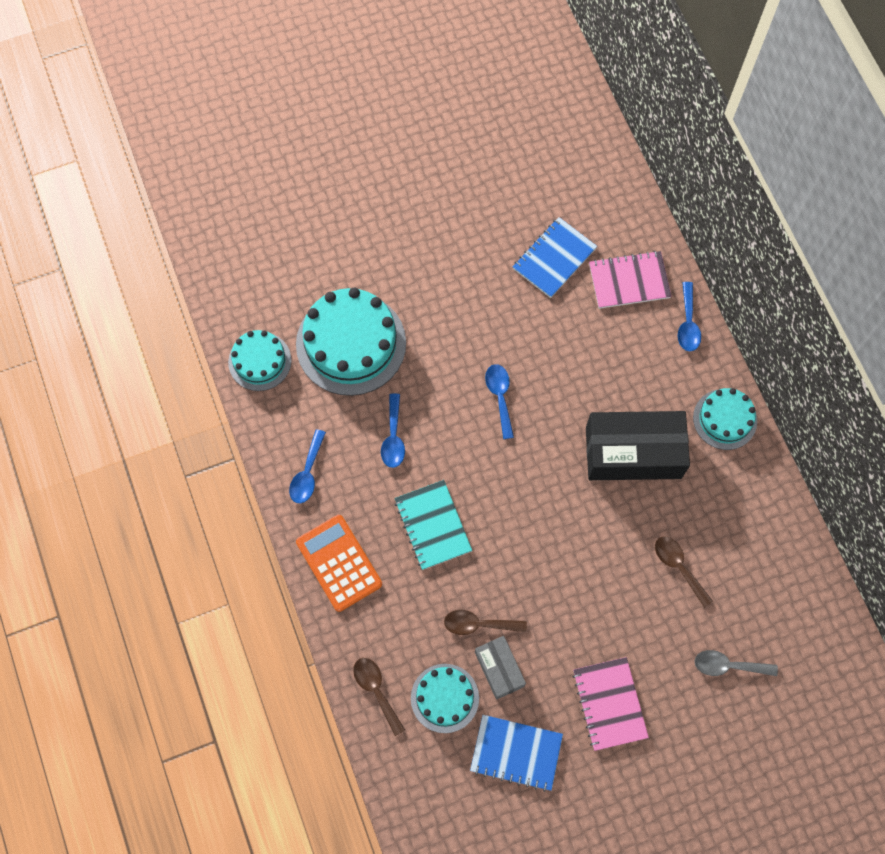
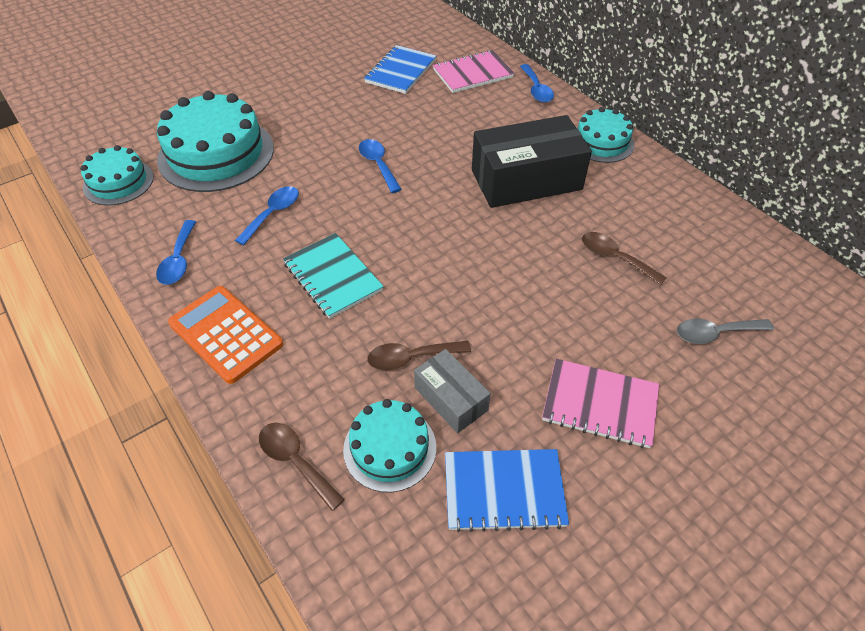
camera: 15 degrees left, 20 degrees down
blue spoon [381,394,405,468] -> blue spoon turned 135 degrees counterclockwise [235,186,299,245]
pink notebook [573,657,649,751] -> pink notebook turned 45 degrees counterclockwise [542,359,659,448]

